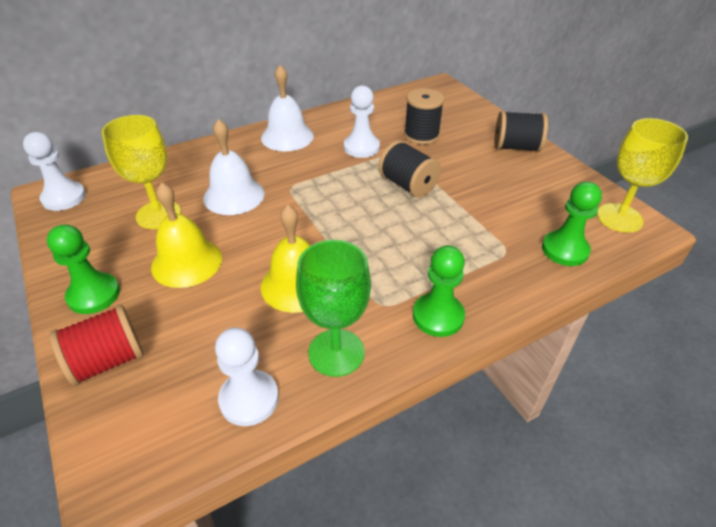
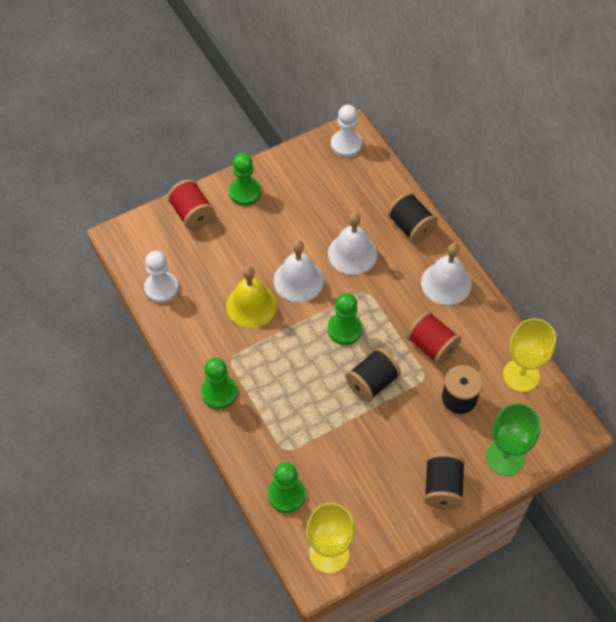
camera: 90 degrees right, 15 degrees up
yellow goblet [102,115,181,229] -> yellow goblet moved to [503,318,556,392]
yellow bell [151,182,222,288] -> none
green goblet [296,240,371,377] -> green goblet moved to [486,403,540,476]
white pawn [344,86,380,158] -> red spool [406,311,461,365]
none -> white bell [274,240,324,302]
none -> green pawn [328,293,362,345]
none -> black spool [387,192,438,243]

